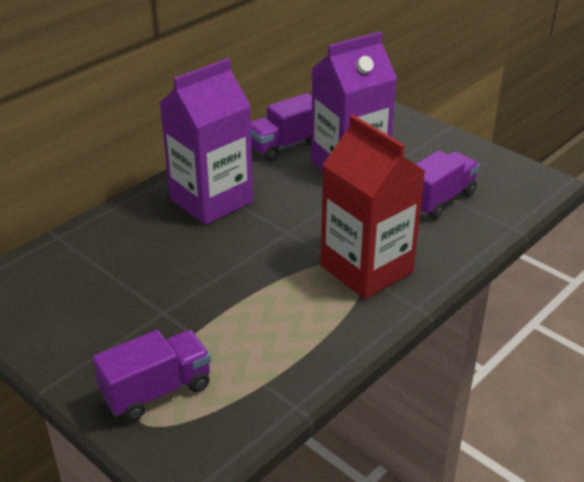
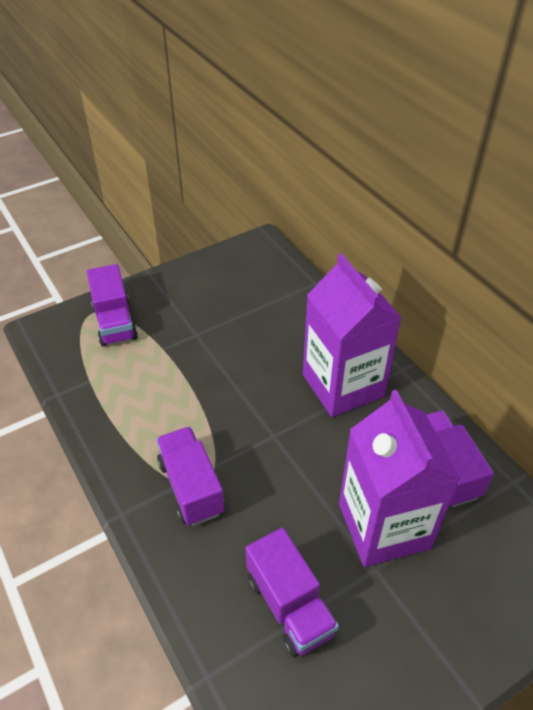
camera: 105 degrees right, 10 degrees up
red carton [321,115,425,299] -> purple truck [156,427,225,526]

